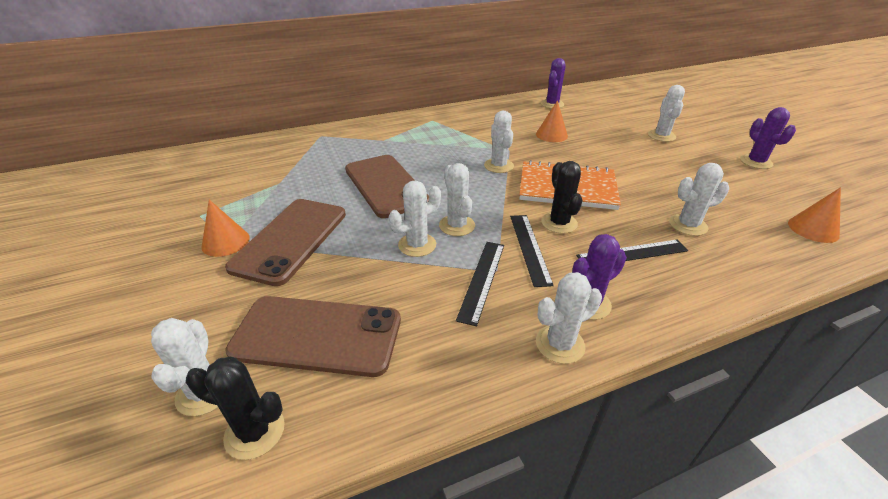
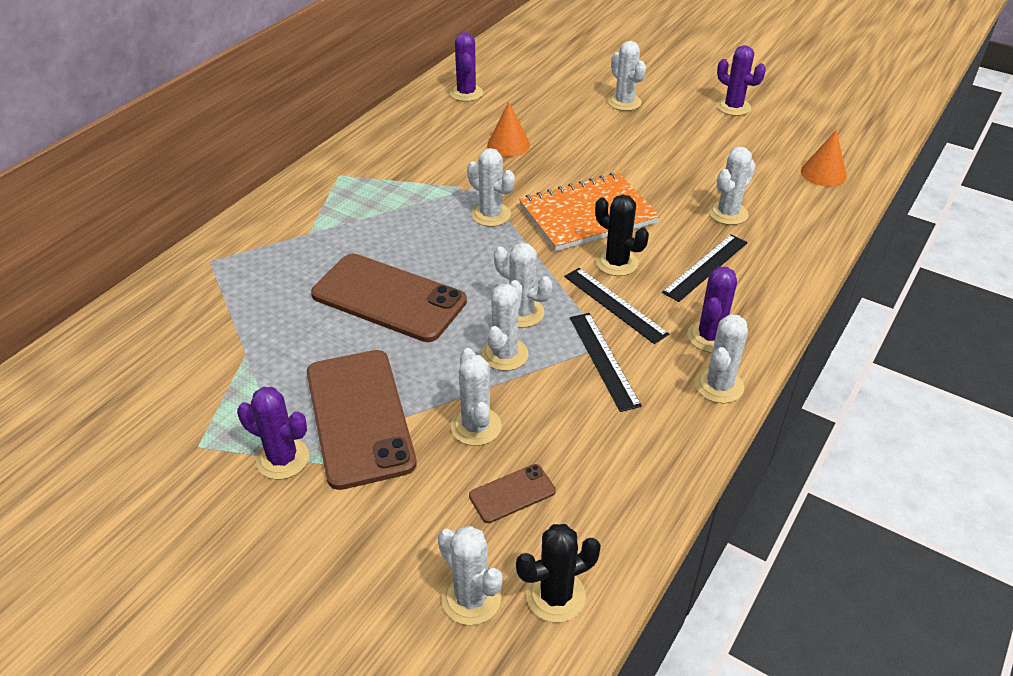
camera: 35 degrees left, 5 degrees up
orange cone [201,200,250,257] -> purple cactus [237,387,309,479]
brown phone [225,296,401,377] -> brown phone [469,464,556,523], size x0.45
none -> white cactus [451,348,502,446]

